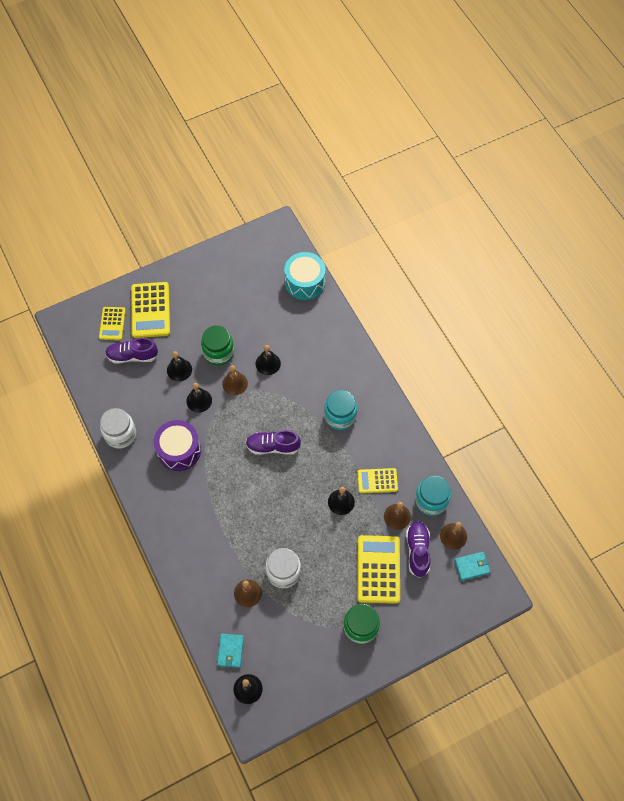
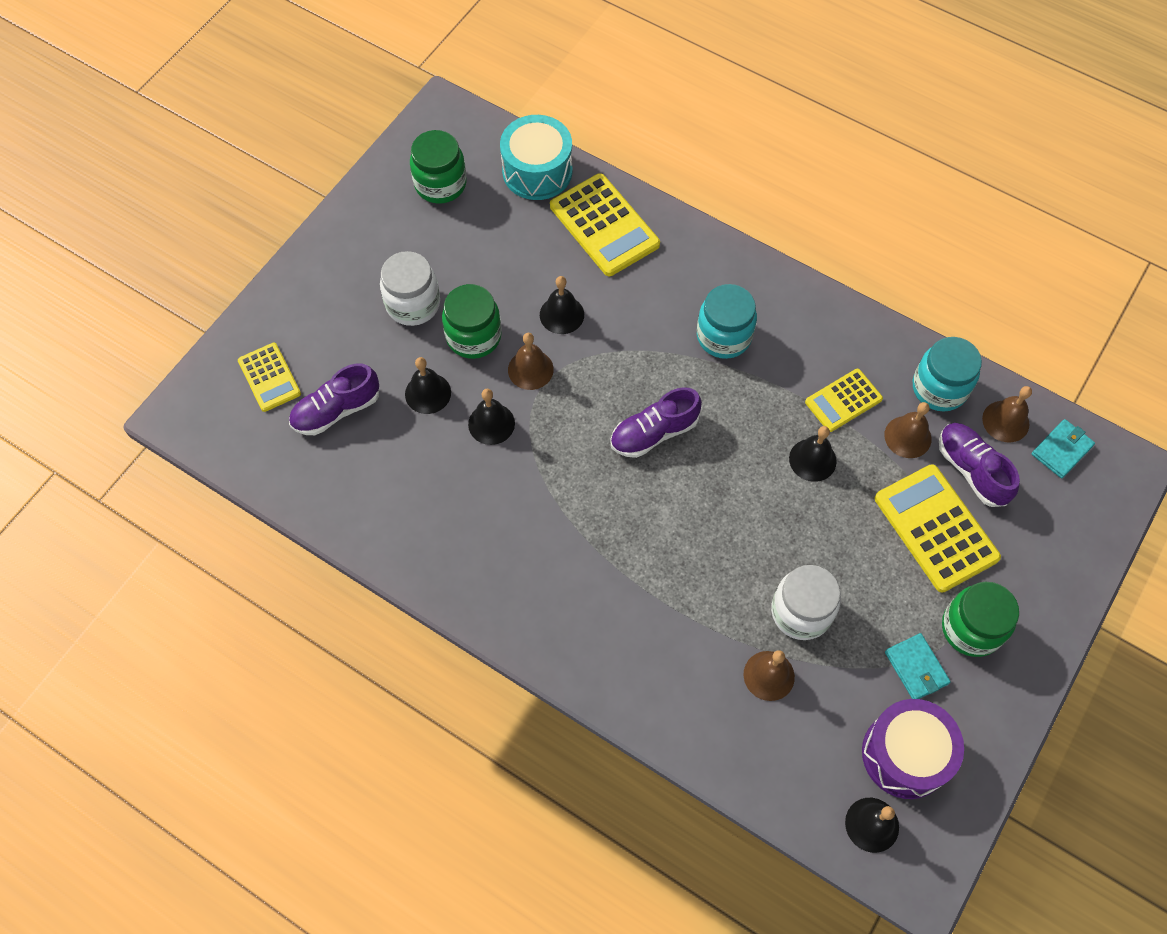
camera: 30 degrees left, 0 degrees up
white jar [100,408,136,449] -> white jar moved to [380,251,440,326]
yellow calculator [131,282,170,338] -> yellow calculator moved to [550,173,660,276]
purple drum [154,420,201,471] -> purple drum moved to [862,699,964,799]
turquoise wallet [217,634,244,668] -> turquoise wallet moved to [885,633,951,699]
none -> green jar [410,130,467,204]

